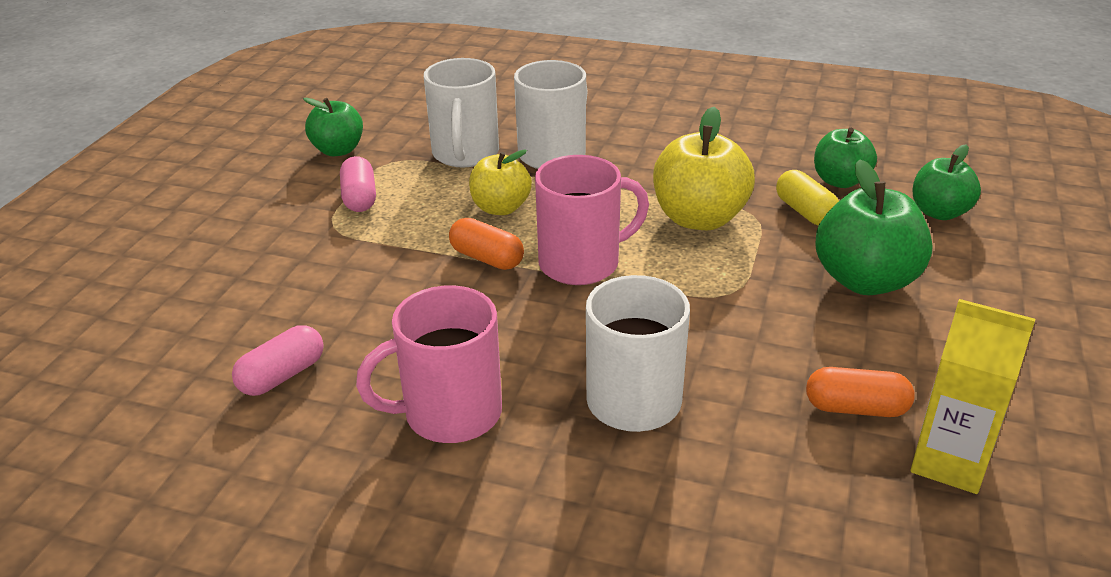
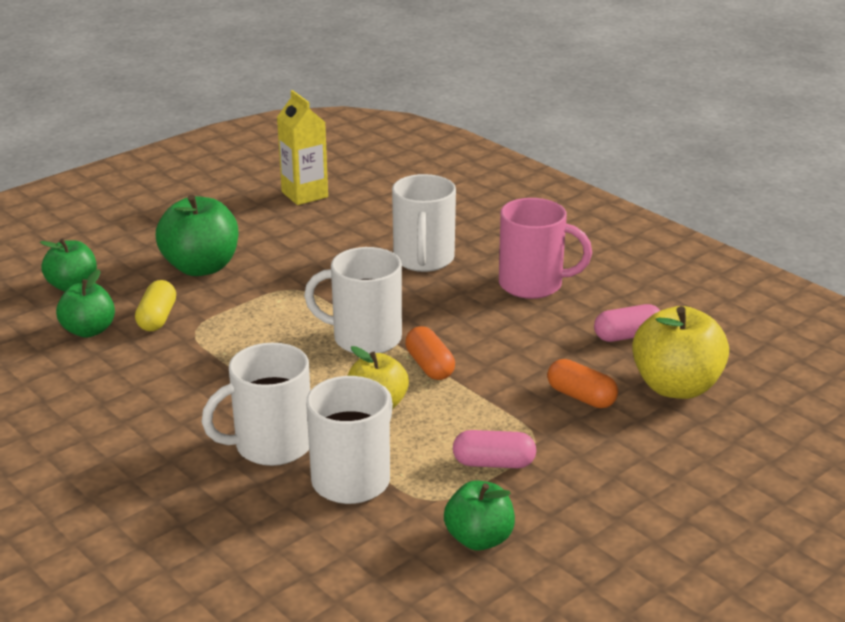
camera: 150 degrees left, 5 degrees down
pink capsule [340,156,376,212] -> pink capsule turned 75 degrees clockwise [453,430,536,468]
pink mug [535,155,649,285] -> white mug [304,247,402,354]
yellow apple [653,107,755,230] -> yellow apple moved to [632,306,729,399]
orange capsule [806,367,915,417] -> orange capsule moved to [547,359,618,408]

